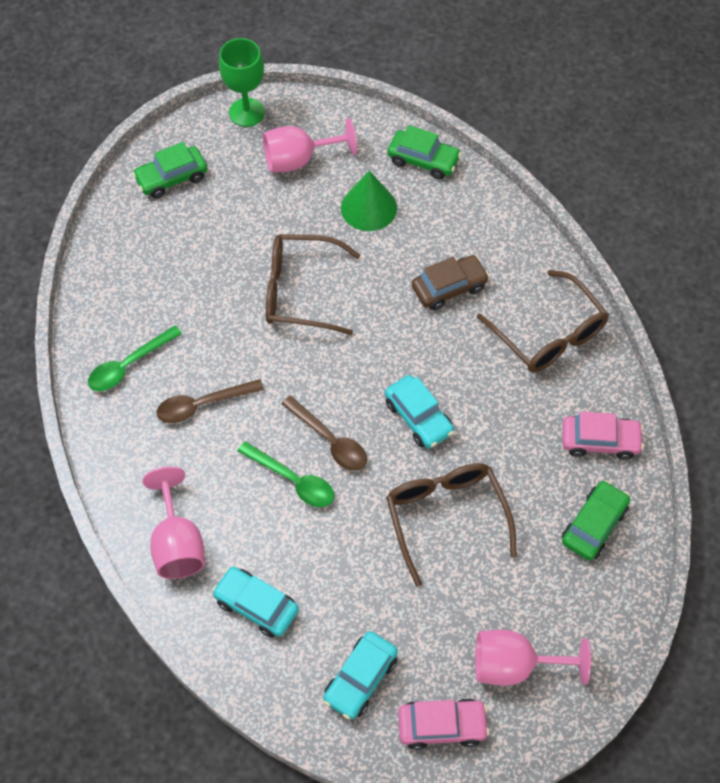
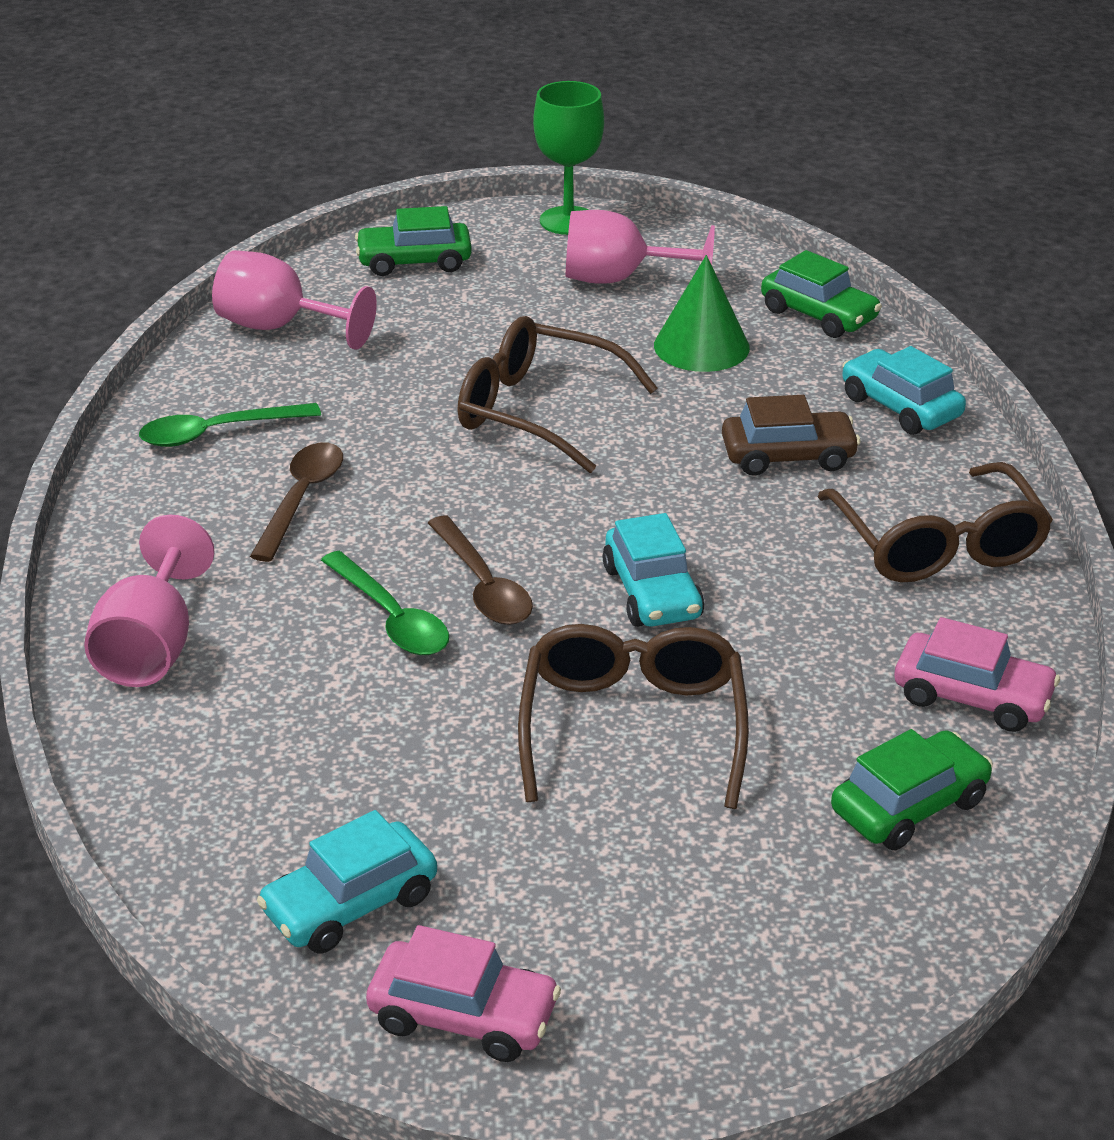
camera: 20 degrees right, 25 degrees down
brown spoon [156,379,264,423] -> brown spoon turned 105 degrees clockwise [250,442,343,562]
turquoise car [212,567,299,638] -> turquoise car moved to [842,346,966,435]
pink goblet [475,630,591,686] -> pink goblet moved to [212,250,377,350]

